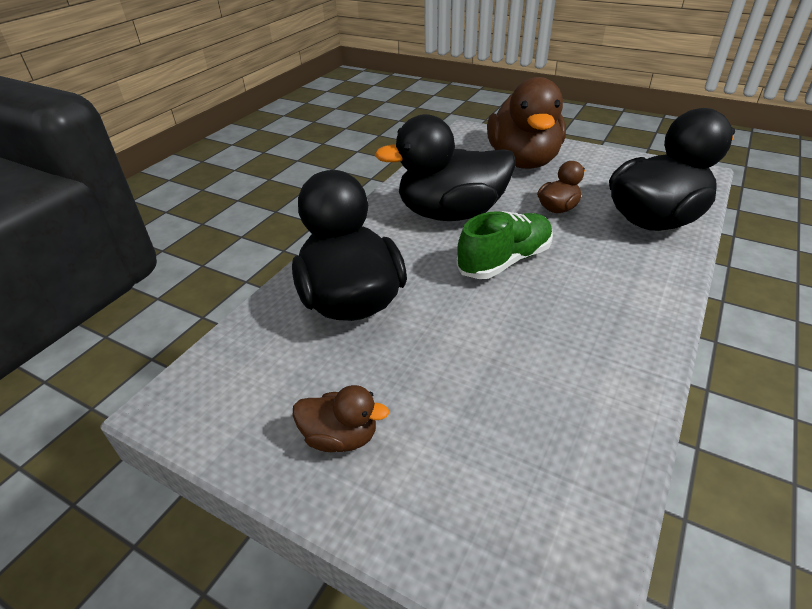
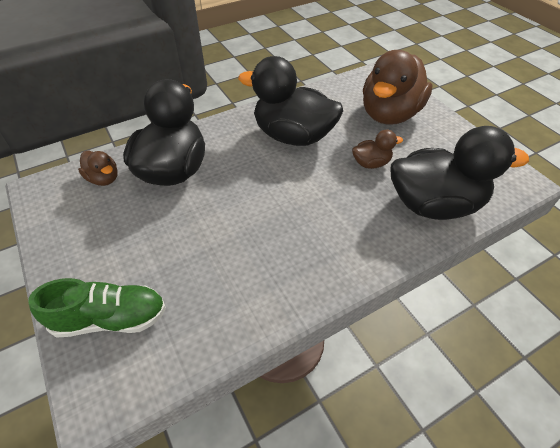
camera: 30 degrees right, 10 degrees up
brown duck [293,385,389,452] -> brown duck moved to [78,151,118,186]
green shoe [456,211,553,279] -> green shoe moved to [29,278,166,338]

